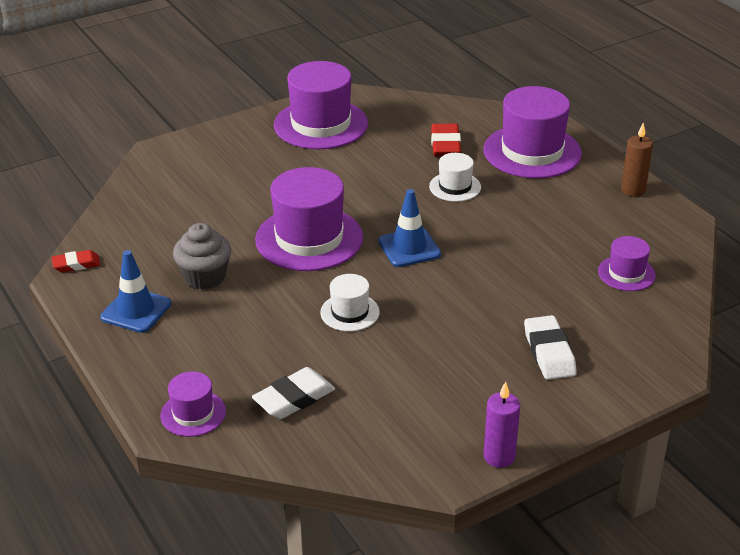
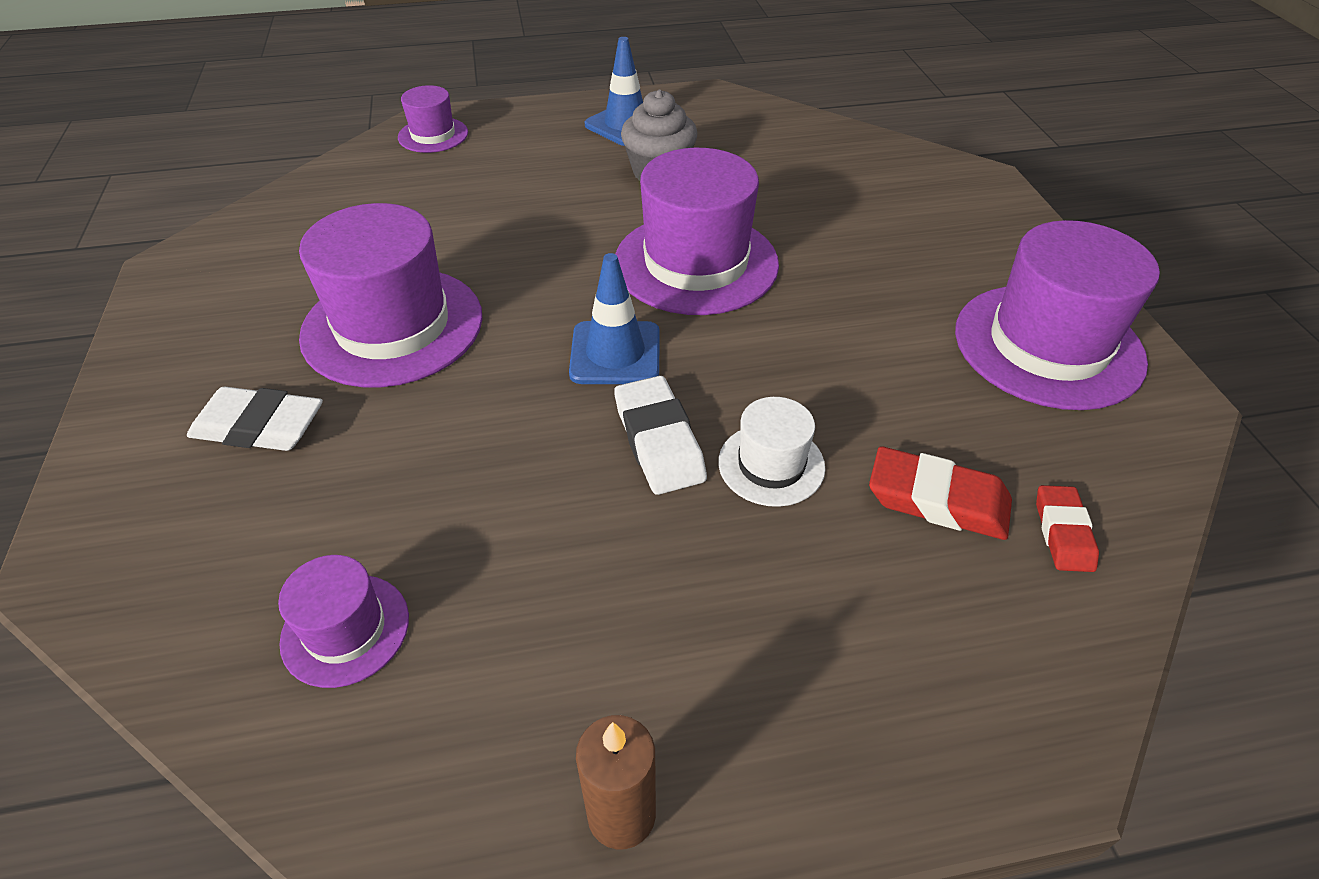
camera: 110 degrees right, 10 degrees up
red eraser [51,250,100,272] -> red eraser moved to [1036,485,1099,572]
white eraser [252,367,335,419] -> white eraser moved to [614,376,707,495]
white hat [320,274,380,332] -> none
purple hat [483,86,582,178] -> purple hat moved to [299,203,483,388]
purple candle [484,382,520,468] -> none

